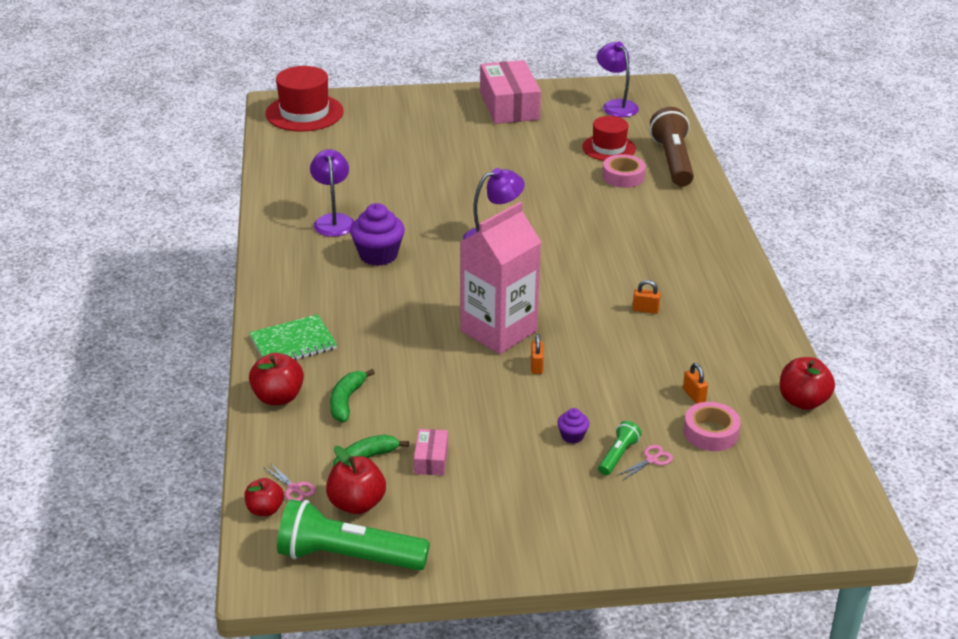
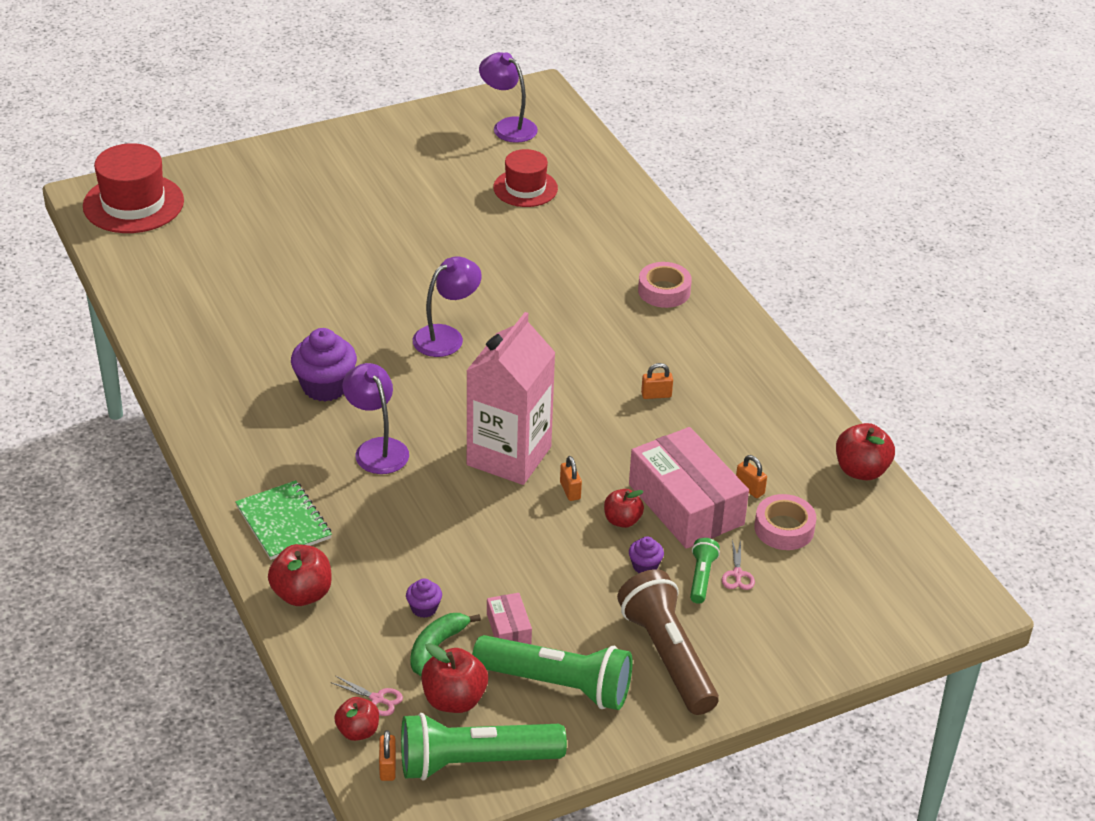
camera: 20 degrees left, 5 degrees up
green notebook [249,314,337,360] -> green notebook turned 75 degrees counterclockwise [235,480,332,560]
purple lamp [310,149,354,237] -> purple lamp moved to [342,363,409,474]
green banana [330,369,375,422] -> none
pink box [480,60,541,124] -> pink box moved to [629,427,749,549]
pink tape [602,154,646,188] -> pink tape moved to [638,262,692,308]
pink scissors [618,445,673,481] -> pink scissors turned 150 degrees clockwise [722,540,755,590]
brown flashlight [650,107,694,187] -> brown flashlight moved to [617,569,719,715]
none -> orange padlock [379,730,396,781]
none -> purple cupcake [406,578,442,618]
none -> green flashlight [473,635,633,710]
none -> red apple [604,489,644,528]

